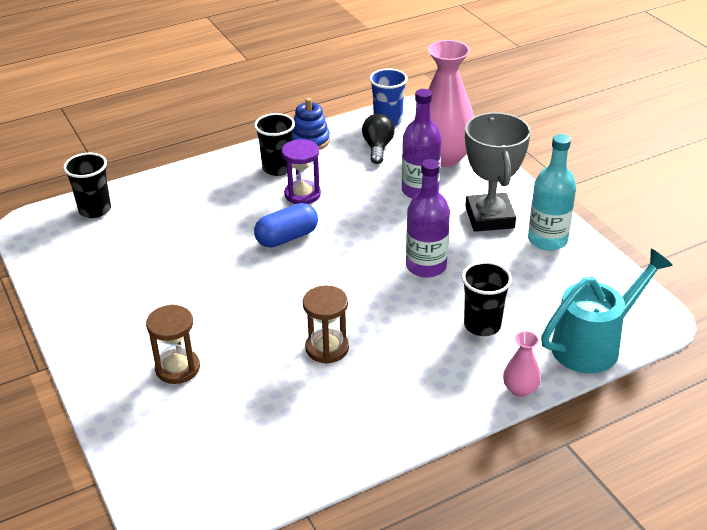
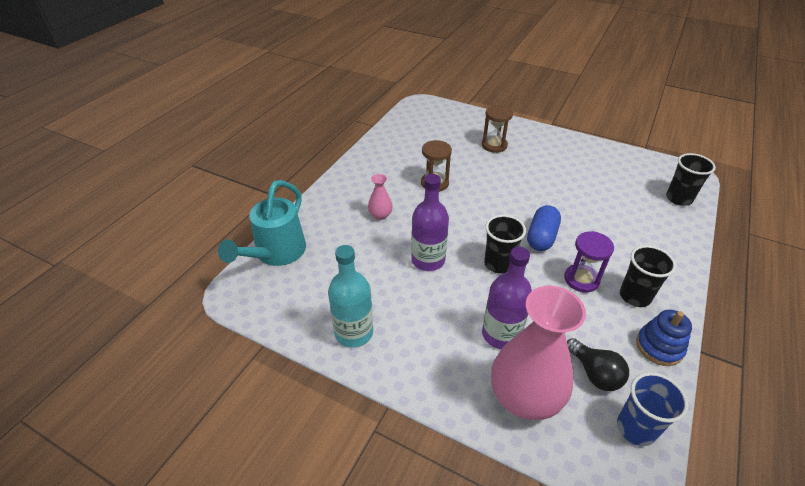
camera: 145 degrees right, 5 degrees up
black cup [462,261,512,336] -> black cup moved to [484,215,526,274]
grey trophy [465,112,531,232] -> none
pink vase [503,331,541,397] -> pink vase moved to [368,174,393,220]

